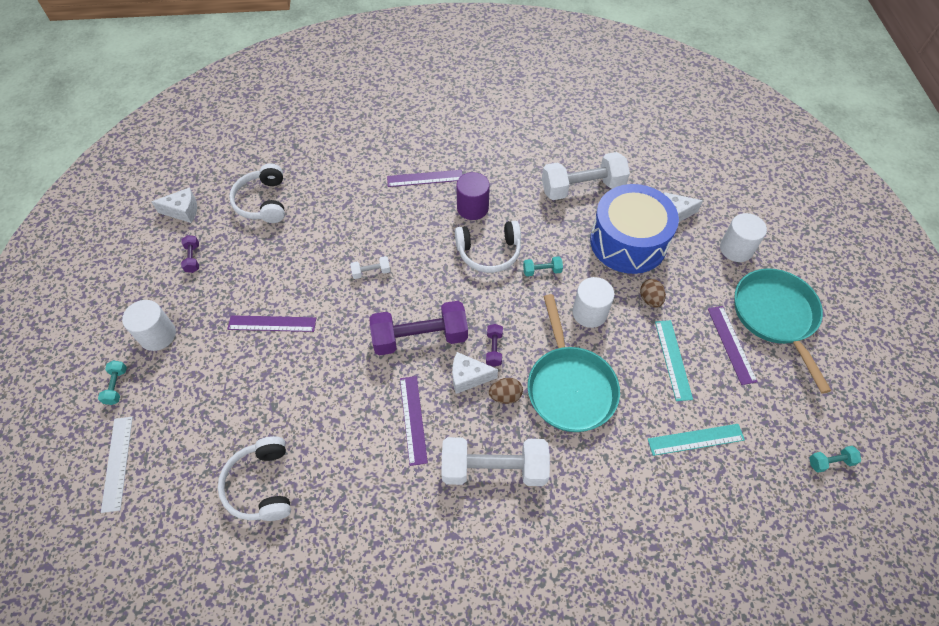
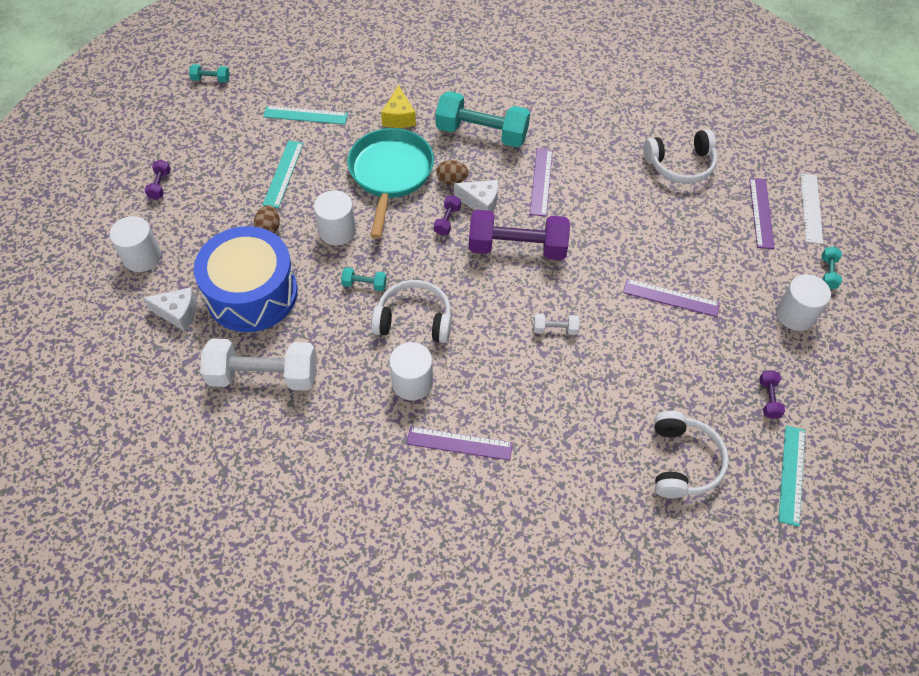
camera: 165 degrees left, 0 degrees up
white cheese [151,187,197,223] -> turquoise ruler [778,425,805,527]
white headphones [218,436,291,521] -> white headphones turned 75 degrees clockwise [644,129,717,183]
white dumbbell [441,437,550,486] -> turquoise dumbbell [435,91,530,148]
purple cylinder [456,172,490,220] -> white cylinder [389,342,433,400]
purple ruler [708,306,758,385] -> purple ruler moved to [749,178,775,249]
turquoise pan [734,268,831,394] -> purple dumbbell [144,159,171,200]
none -> yellow cheese [381,85,416,128]

